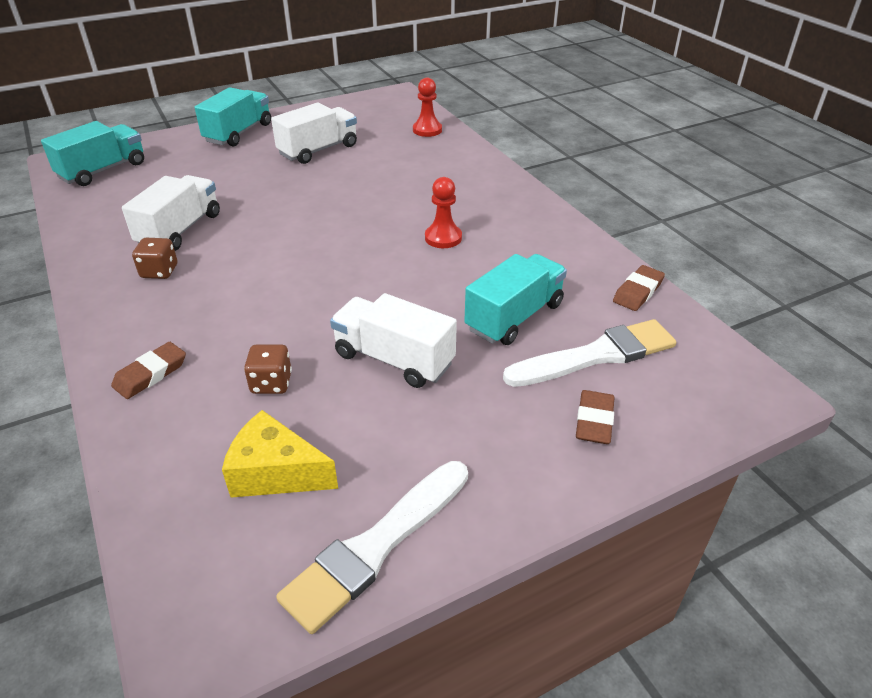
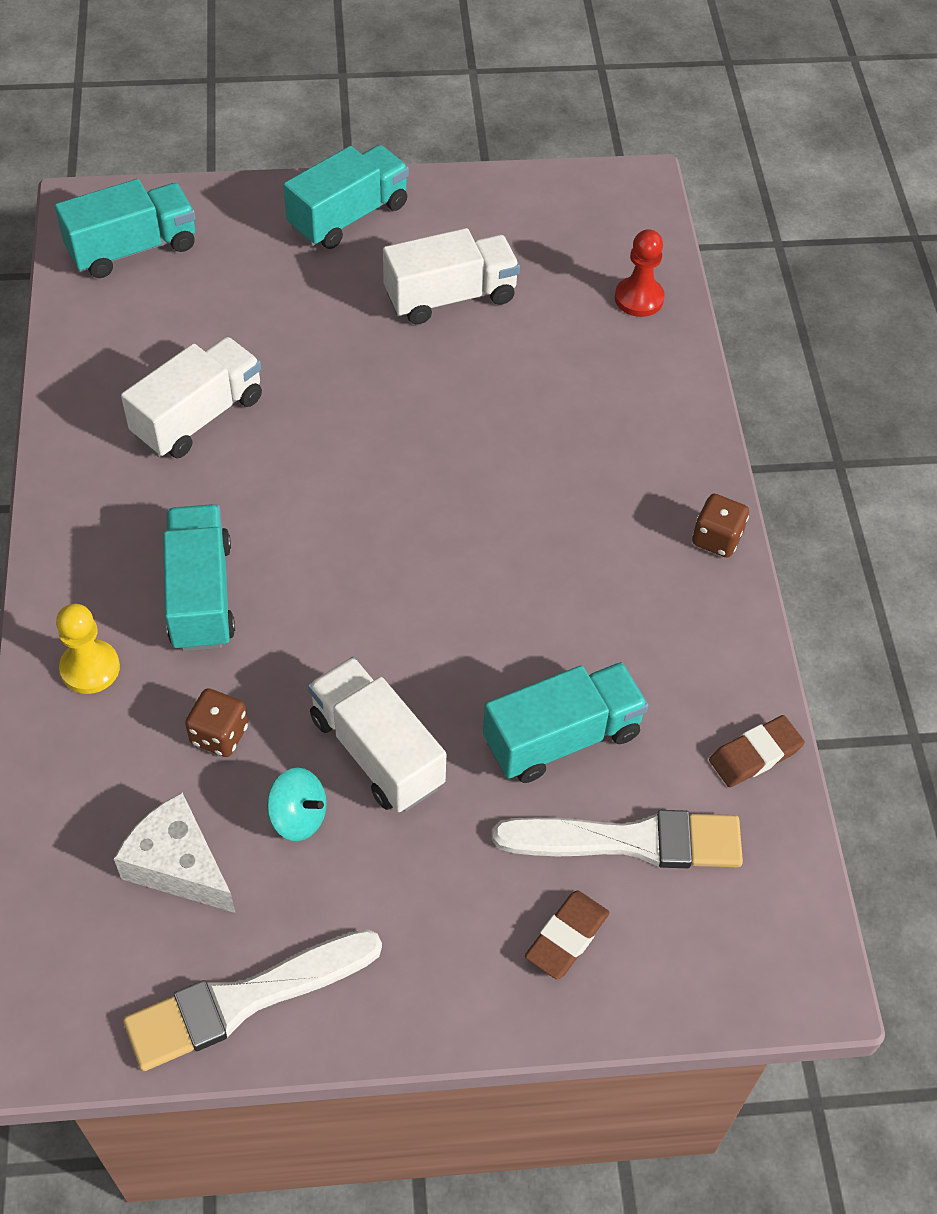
camera: 20 degrees right, 15 degrees up
brown eraser [111,342,186,399] -> yellow pawn [56,604,120,694]
brown dice [132,238,177,279] -> brown dice moved to [692,494,749,558]
yellow cheese [222,410,338,498] -> white cheese [114,793,235,913]
red pawn [425,177,462,248] -> none
none -> turquoise truck [163,504,235,652]
none -> turquoise spinning top [267,768,327,841]

